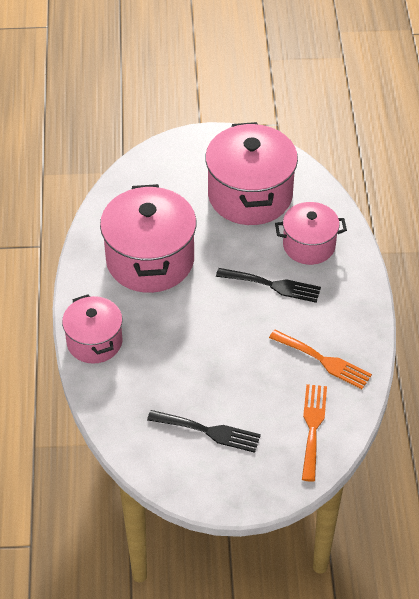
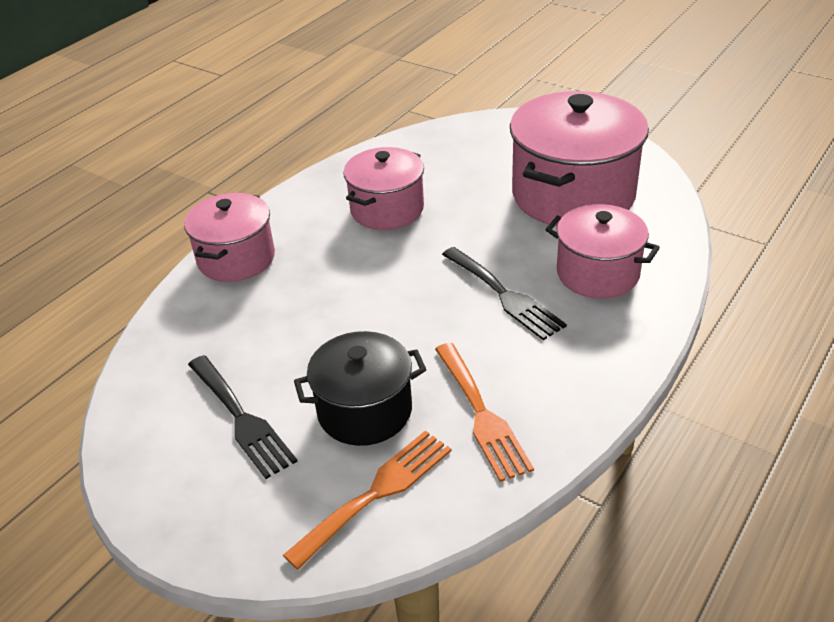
camera: 40 degrees right, 10 degrees down
pink pot [100,184,197,293] -> pink pot [343,147,424,230], size x0.60
none -> black pot [294,331,426,446]

